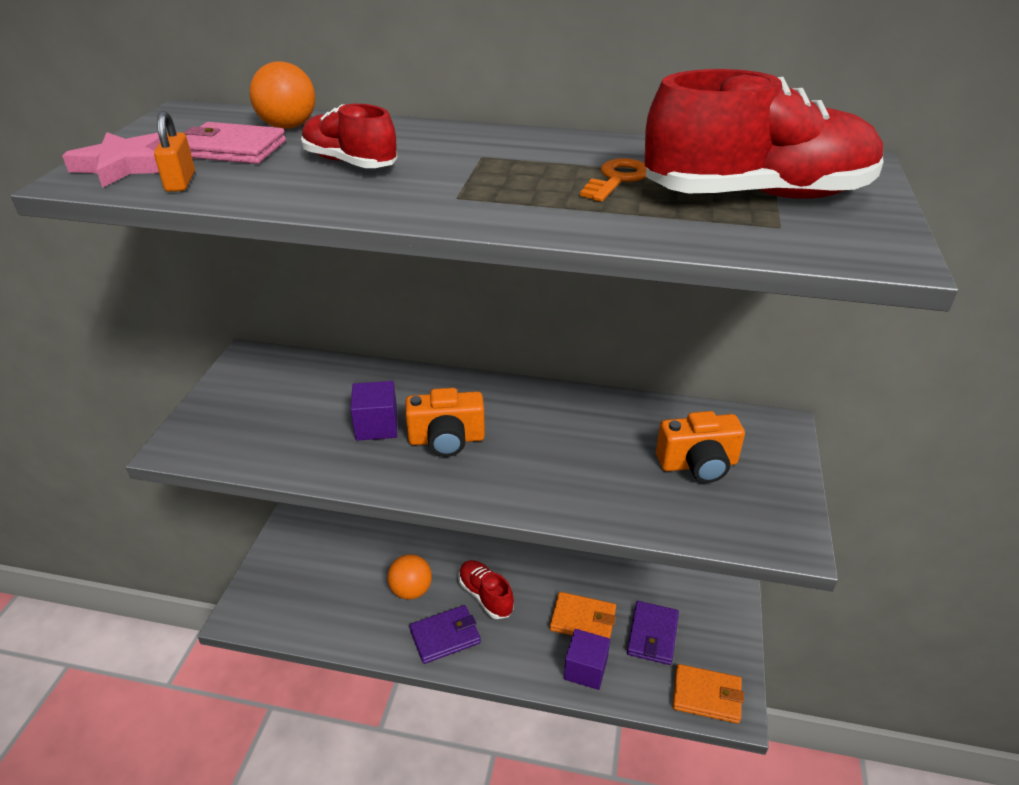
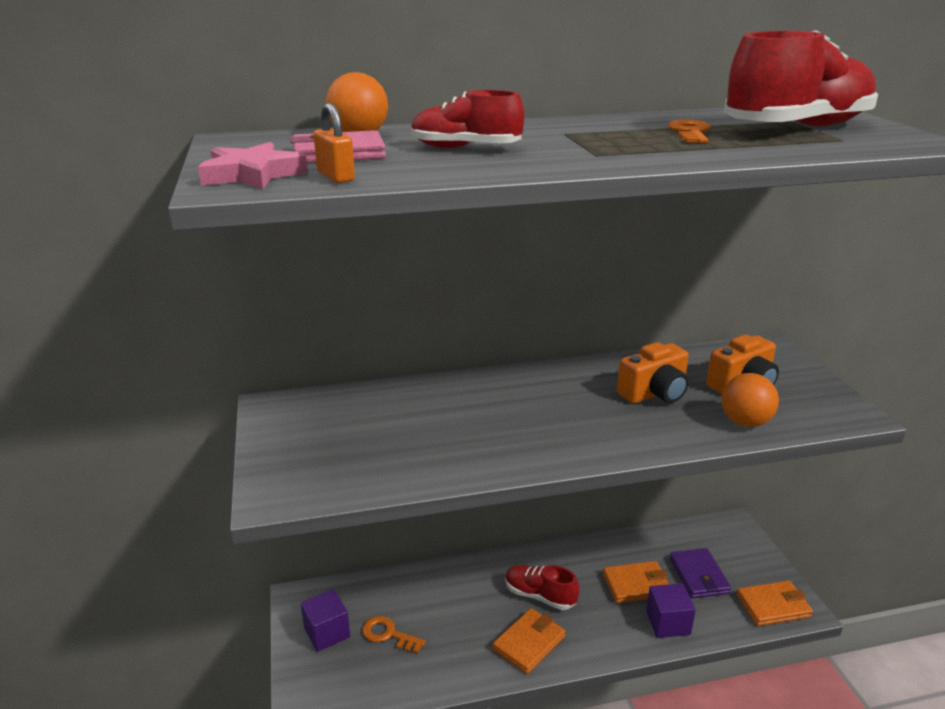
camera: 25 degrees left, 10 degrees down
purple cube [350,381,397,441] -> purple cube moved to [301,589,350,652]
orange ball [387,554,432,600] -> orange ball moved to [721,373,779,427]
orange camera [405,388,485,457] -> orange camera moved to [617,342,689,403]
purple wallet [409,605,481,664] -> orange wallet [492,608,565,674]
none -> orange key [362,616,426,654]

